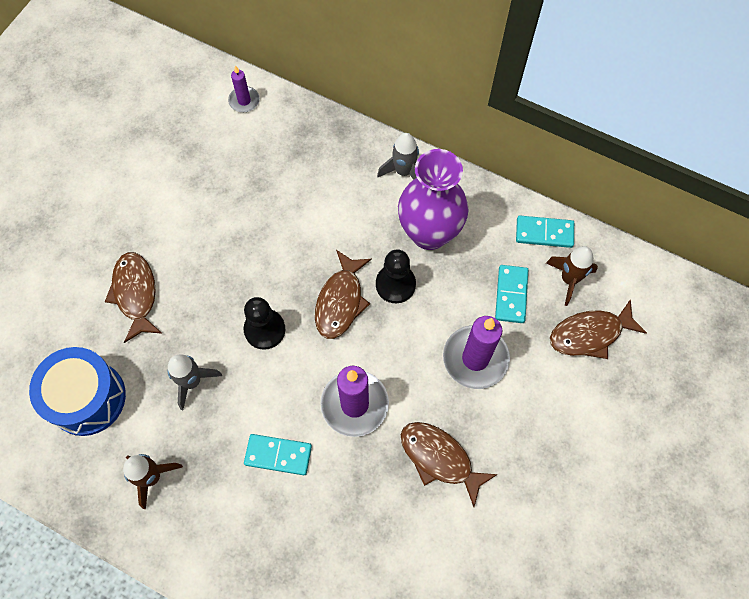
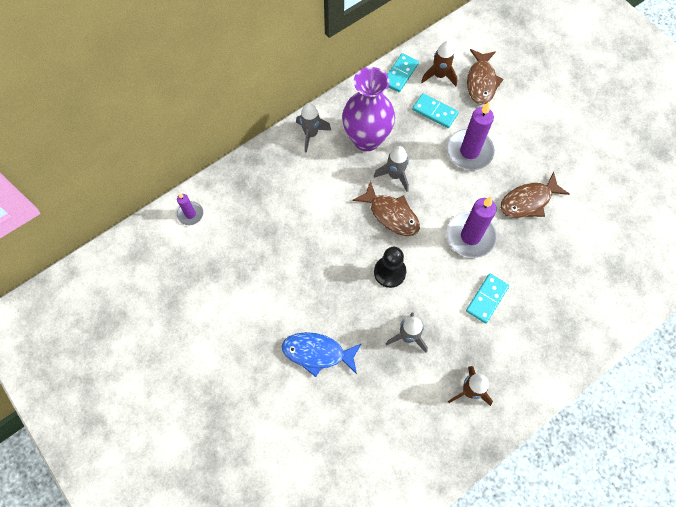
camera: 65 degrees left, 0 degrees up
blue drum [29,347,126,436] -> none
brown fish [105,252,162,343] -> blue fish [282,332,362,377]
black pawn [376,249,416,303] -> grey rocket [374,146,409,192]

